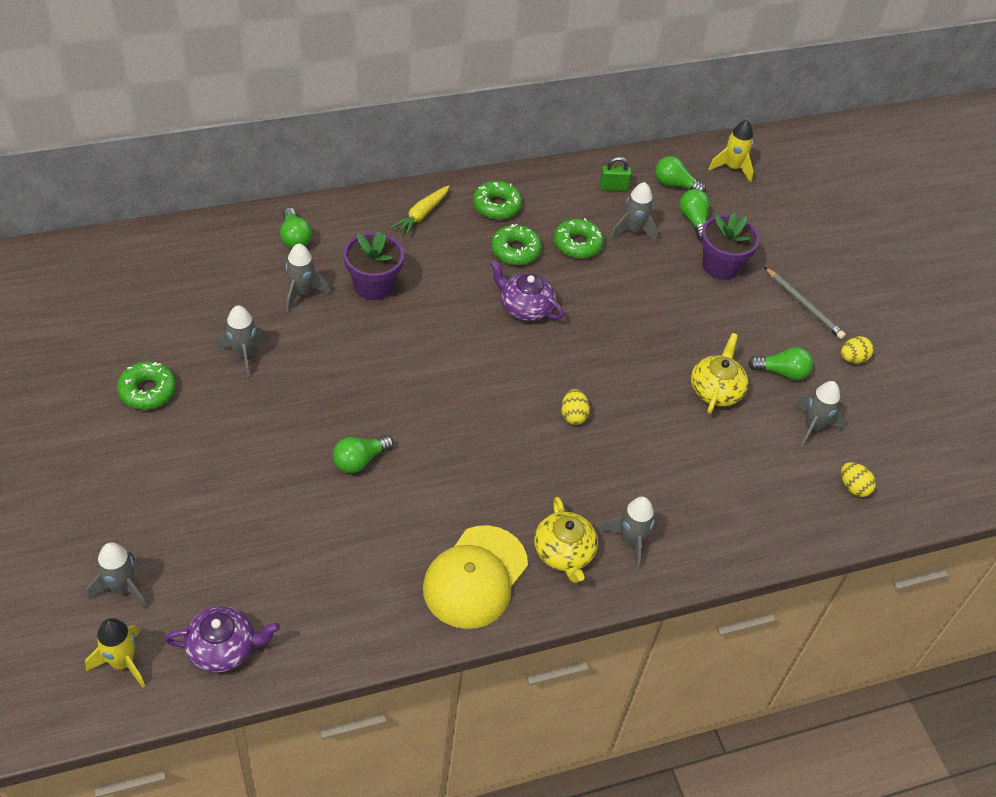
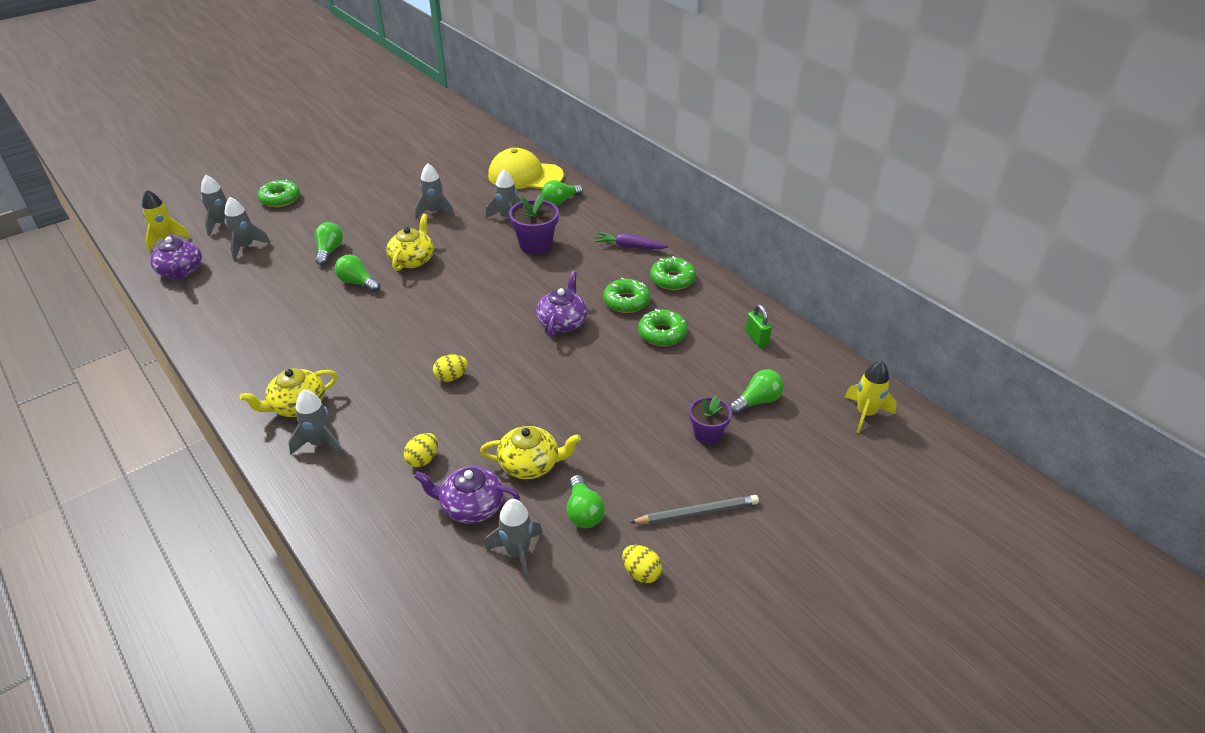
camera: 75 degrees right, 10 degrees down
green donut [117,361,176,410] -> green donut moved to [258,179,300,207]
yellow carrot [391,185,449,236] -> purple carrot [595,232,669,249]
yellow cap [423,525,528,629] -> yellow cap moved to [488,148,564,189]
grey rocket [611,182,658,243] -> grey rocket moved to [225,197,271,260]
green light bulb [655,156,706,193] -> green light bulb moved to [315,222,343,266]
purple flower pot [701,212,760,280] -> purple flower pot [689,395,732,444], size x0.66
grey pencil [764,267,846,339] -> grey pencil turned 135 degrees counterclockwise [629,495,759,524]
yellow egg [841,462,876,497] -> yellow egg moved to [404,433,438,467]
none -> yellow teapot [386,214,434,271]
none -> purple teapot [414,466,520,524]

